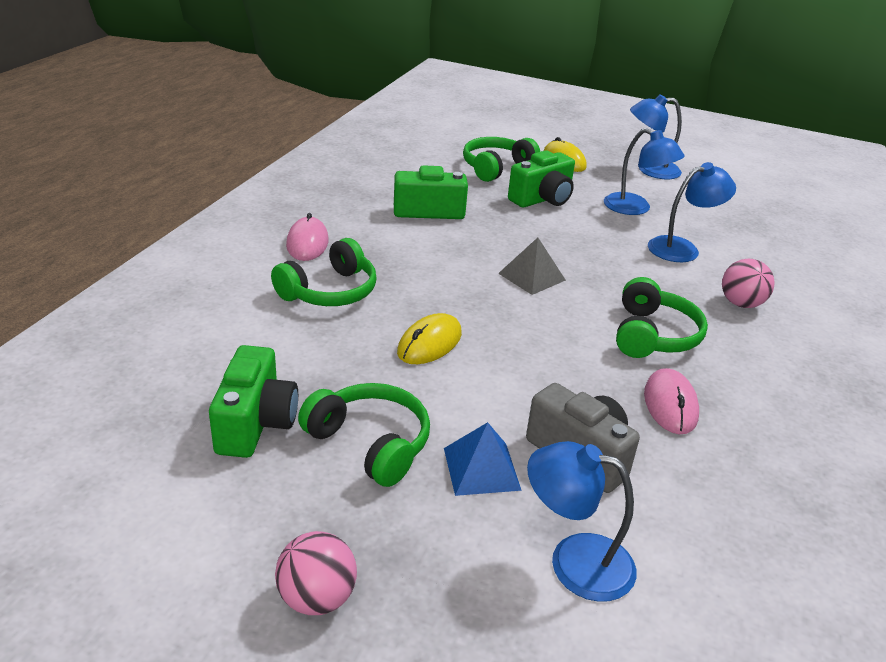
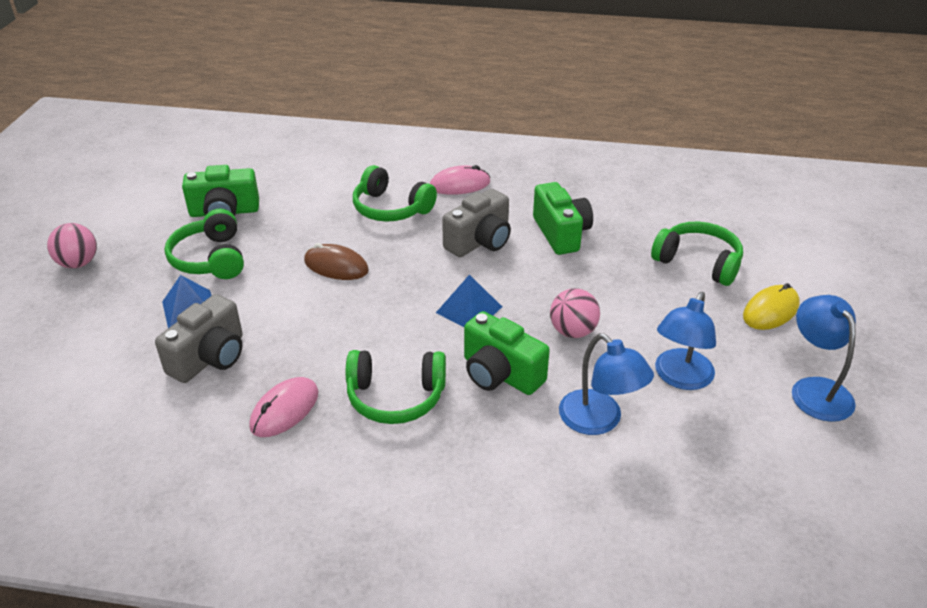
camera: 80 degrees right, 5 degrees up
green headphones [298,383,430,487] -> green headphones turned 135 degrees clockwise [165,209,244,279]
yellow mouse [397,313,462,364] -> brown mouse [304,243,369,280]
grey pyramid [498,238,566,295] -> blue pyramid [436,274,502,327]
green camera [508,150,575,207] -> green camera moved to [464,311,550,395]
blue lamp [527,441,636,602] -> none
pink mouse [644,368,699,434] -> pink mouse turned 45 degrees counterclockwise [249,377,319,437]
pink ball [722,259,774,308] -> pink ball moved to [550,288,600,338]
none -> grey camera [442,189,511,257]

